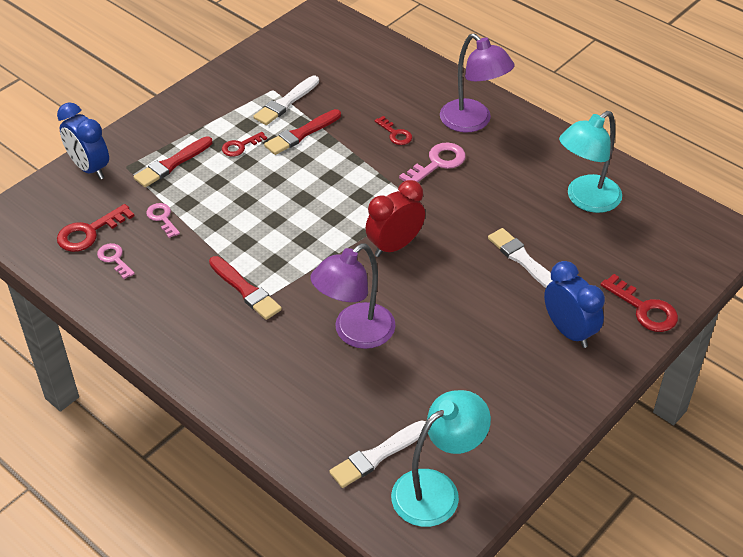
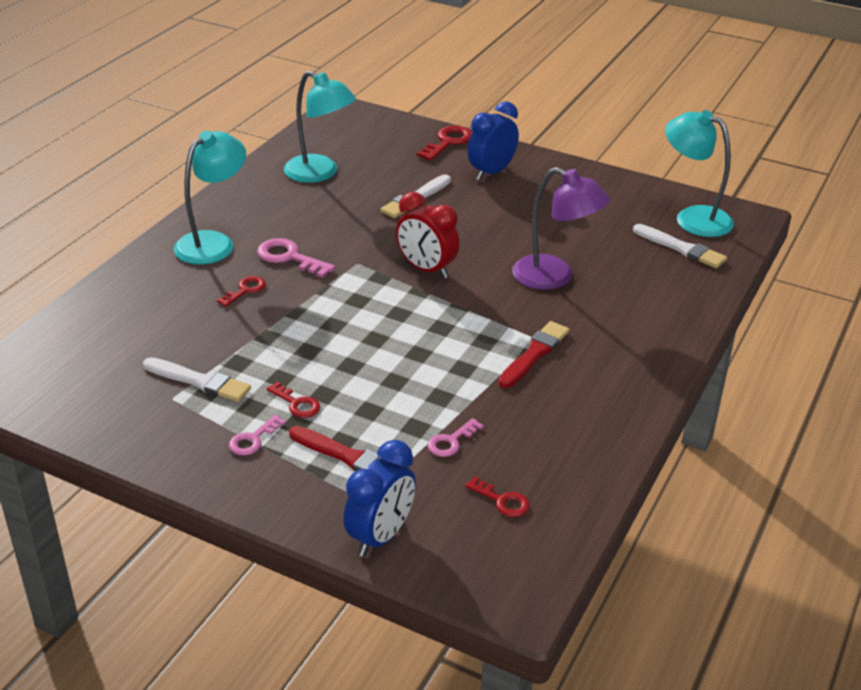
camera: 105 degrees left, 10 degrees down
red key [57,204,135,252] -> red key [465,476,530,517], size x0.63
pink key [97,243,135,279] -> pink key moved to [229,415,286,456]
red brush [264,109,341,155] -> none
purple lamp [440,33,515,132] -> turquoise lamp [174,131,246,264]

